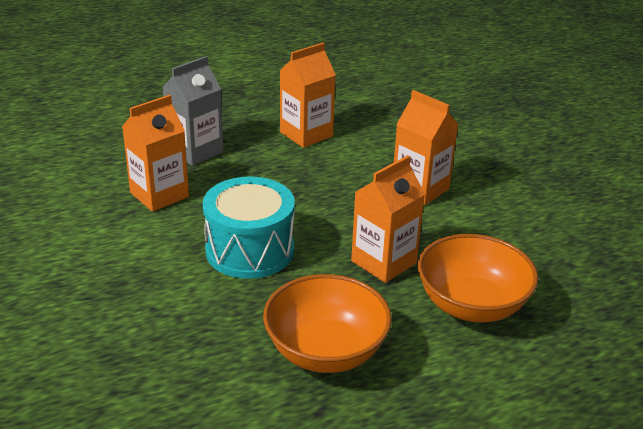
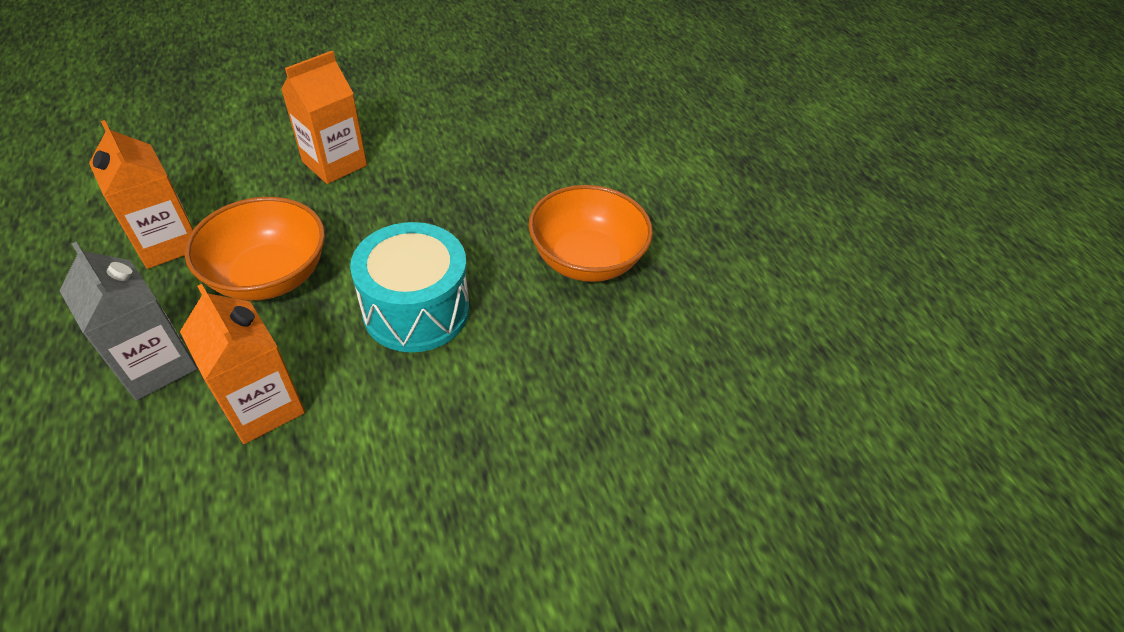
camera: 90 degrees left, 15 degrees up
orange carton [351,155,425,283] -> none
orange bowl [418,234,538,322] -> orange bowl moved to [184,197,325,301]

